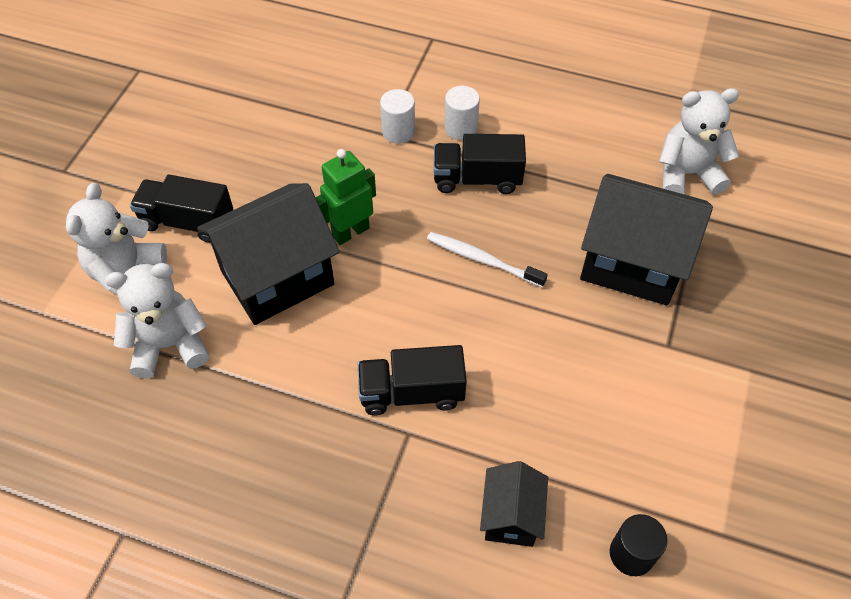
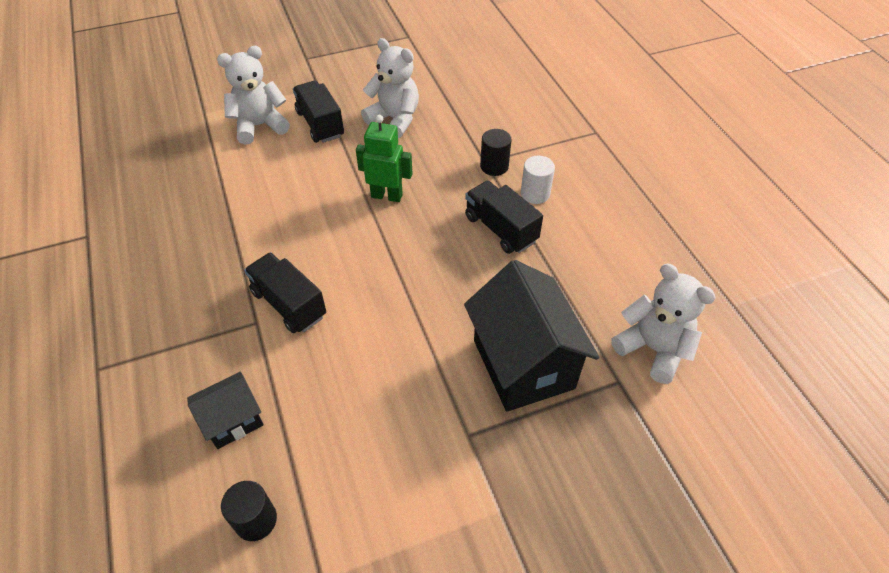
camera: 50 degrees right, 5 degrees down
white teddy bear [105,263,209,378] -> white teddy bear moved to [361,38,419,138]
black house [197,183,339,325] -> none
white cylinder [380,89,415,144] -> black cylinder [480,129,511,176]
white toothbrush [427,232,548,287] -> none

